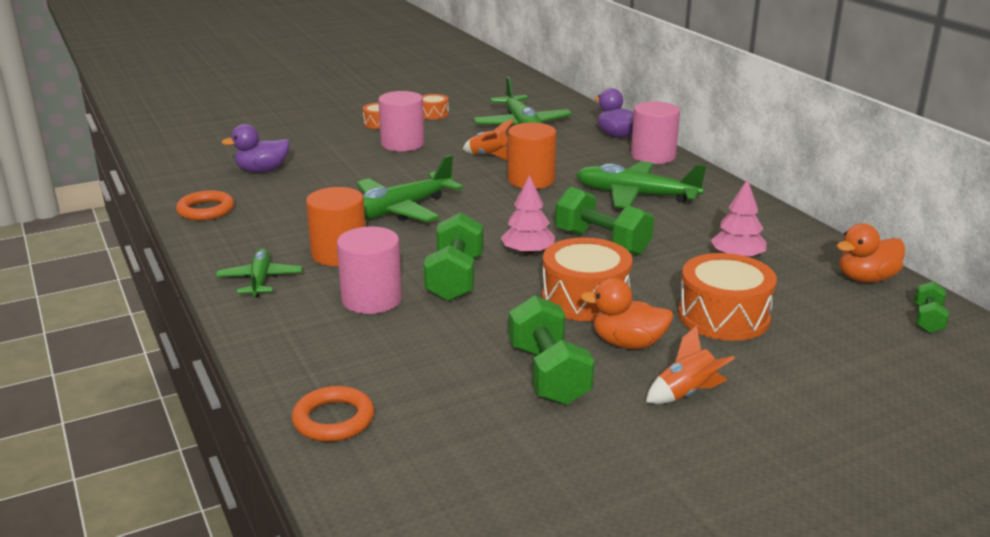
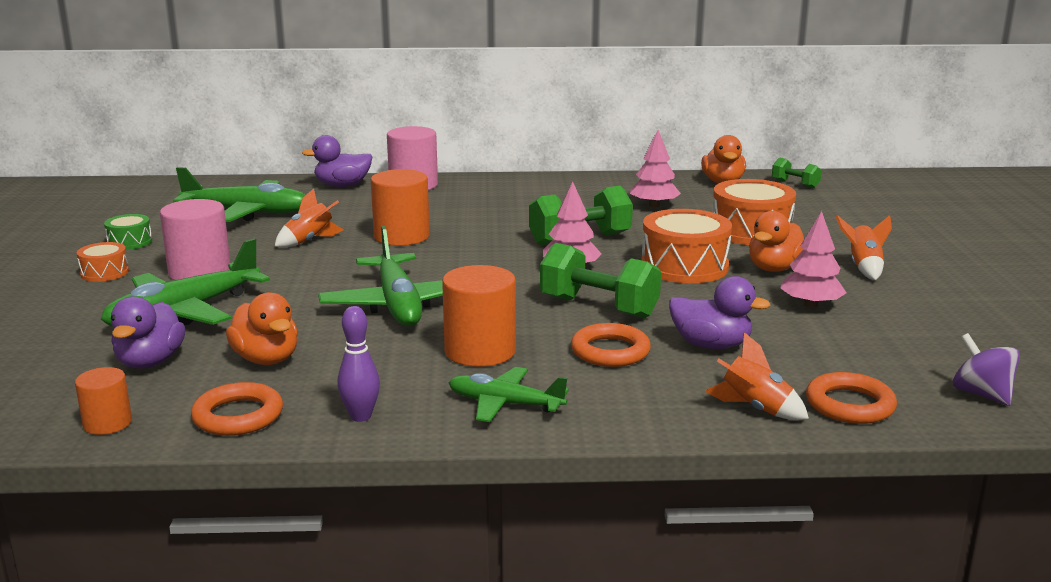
camera: 65 degrees left, 5 degrees down
pink cylinder [337,226,402,314] -> orange ring [571,323,651,367]
orange drum [422,94,449,120] -> green drum [104,214,152,250]
green dumbbell [509,296,594,405] -> pink tree [780,211,846,308]
green plane [576,161,707,208] -> green plane moved to [101,238,270,327]
none -> orange cylinder [75,367,132,435]
none -> orange duck [226,292,298,365]
none -> purple bowling pin [337,306,380,422]
none -> purple duck [669,276,770,349]
none -> orange rocket [704,332,809,420]
none -> purple spinning top [953,333,1020,406]

